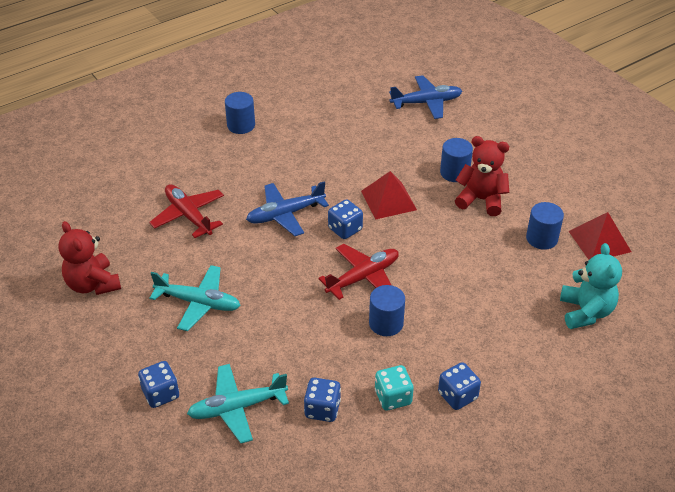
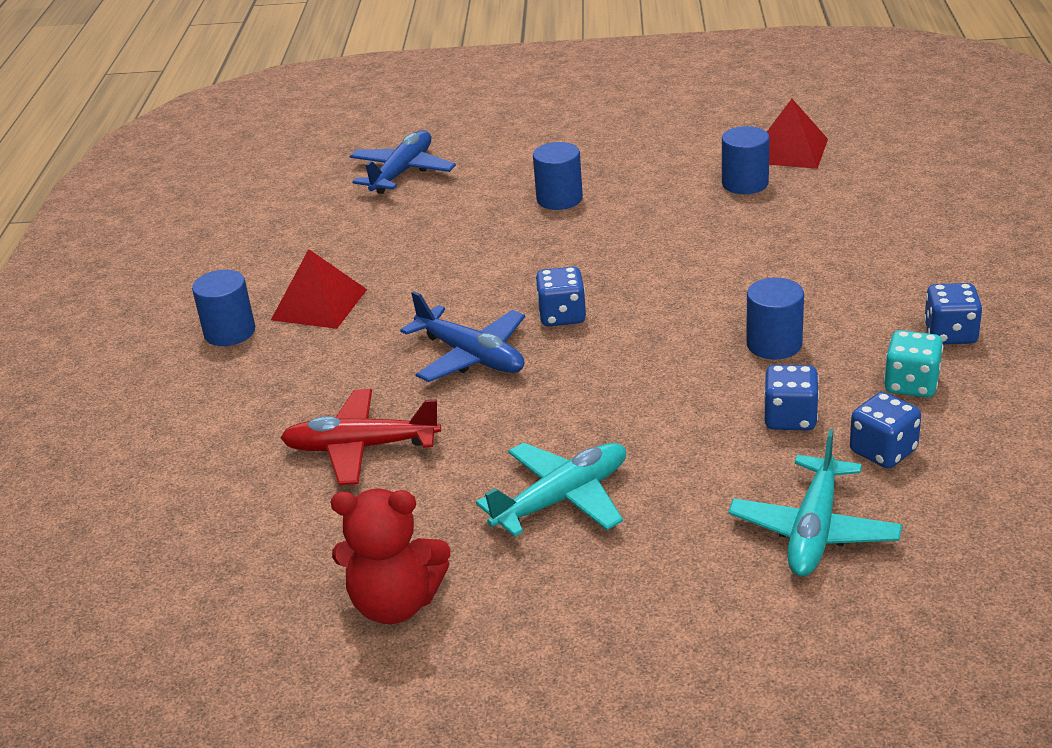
camera: 50 degrees left, 10 degrees down
blue dice [138,361,179,408] -> blue dice moved to [764,365,819,431]
blue plane [246,181,329,236] -> blue plane turned 60 degrees counterclockwise [400,291,525,382]
red plane [319,244,399,300] -> none
red pyramid [361,171,417,219] -> red pyramid moved to [271,249,367,329]
red teddy bear [455,136,509,216] -> none
turquoise teddy bear [560,243,622,329] -> none

